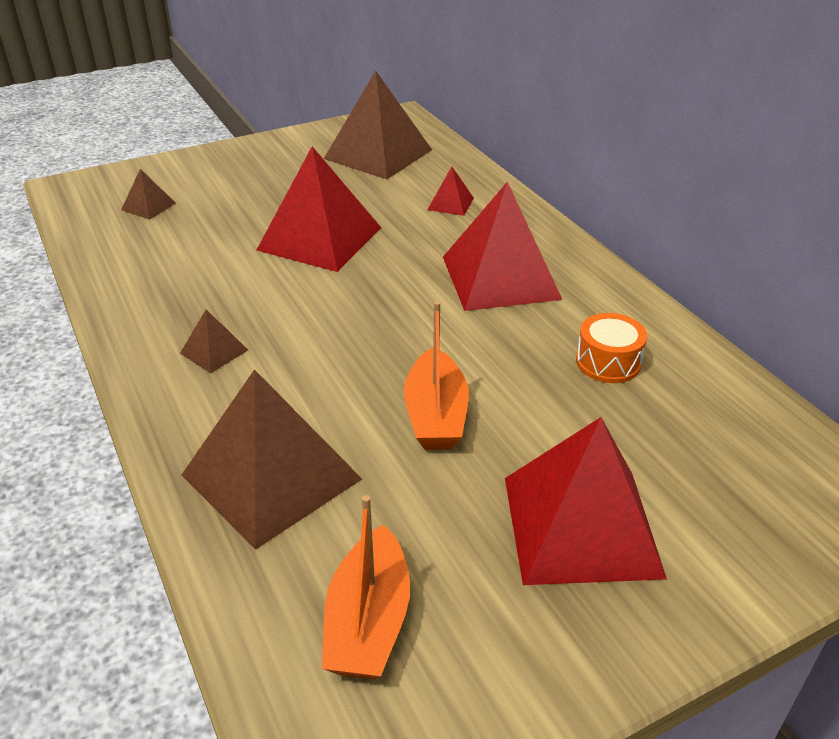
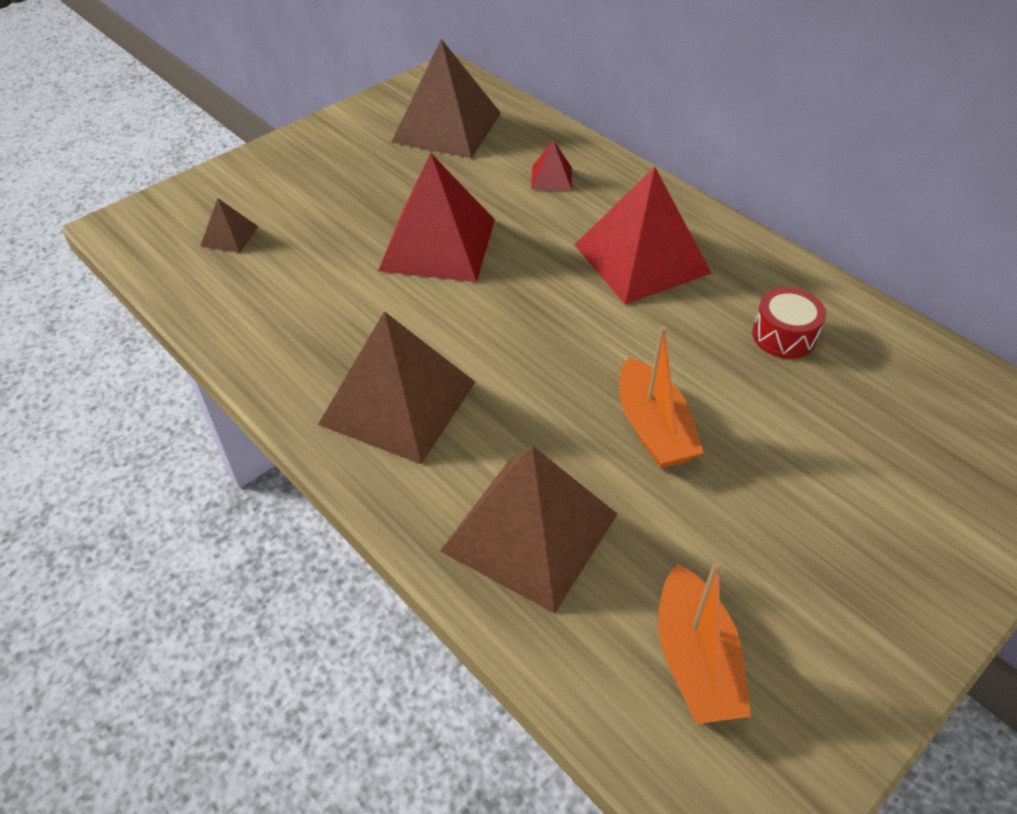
camera: 15 degrees left, 10 degrees up
brown pyramid [180,310,248,373] -> brown pyramid [318,311,475,464], size x2.26
red pyramid [505,417,667,585] -> none
orange drum [576,313,647,383] -> red drum [752,287,826,359]

